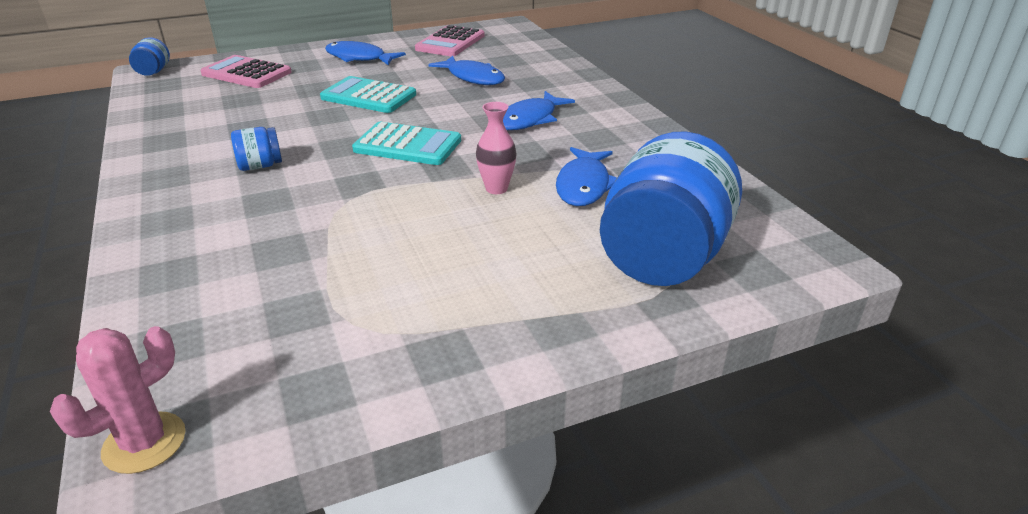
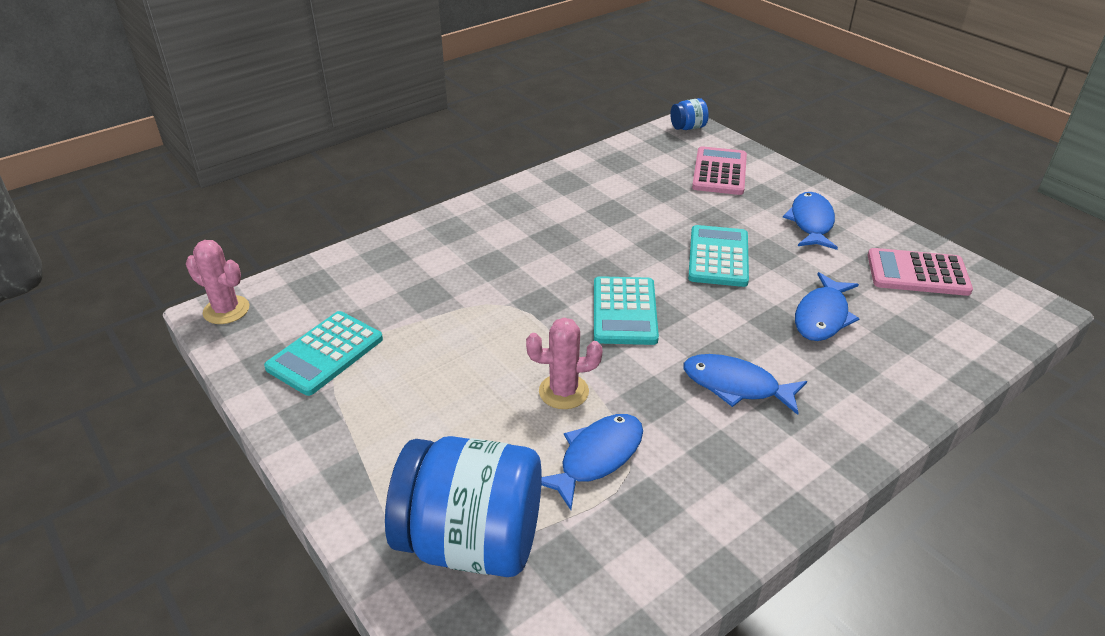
camera: 75 degrees right, 5 degrees up
blue jar [231,127,282,171] -> none
pink vase [476,102,517,194] -> pink cactus [526,318,603,409]
blue fish [556,147,617,206] -> blue fish turned 135 degrees clockwise [541,414,643,510]
none -> turquoise calculator [264,311,383,396]

